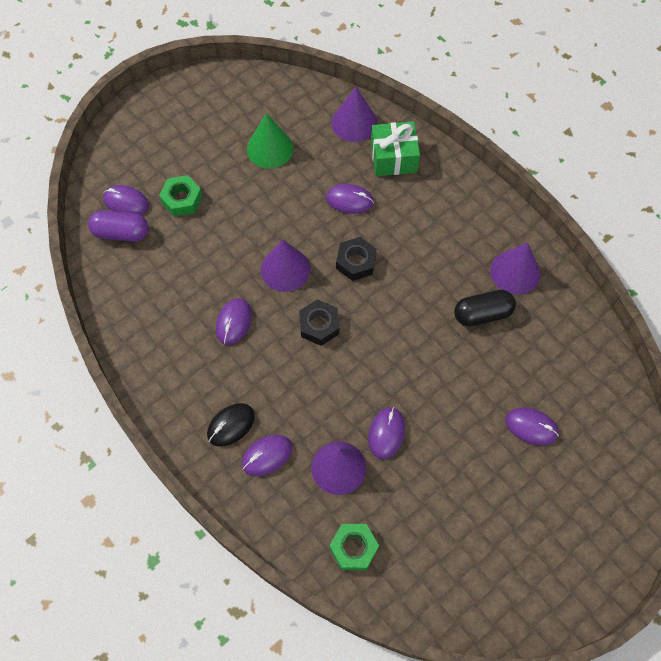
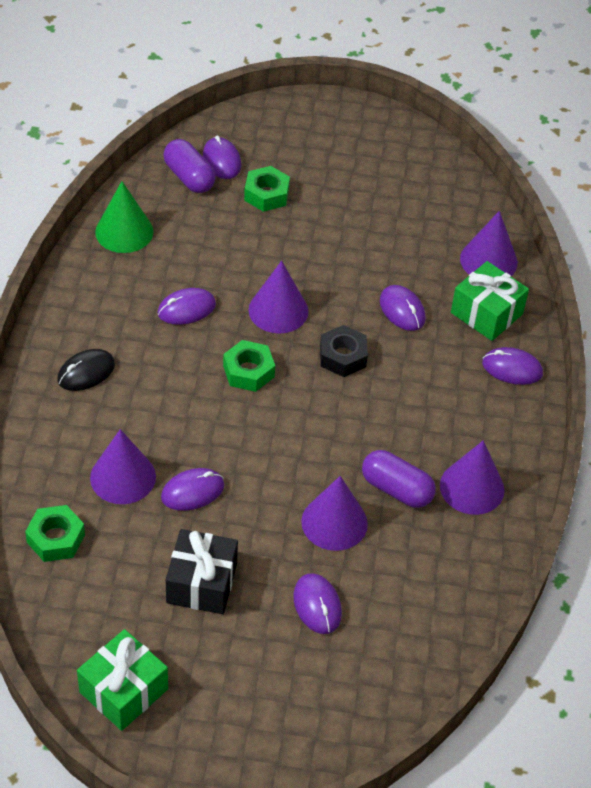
camera: 45 degrees right, 15 degrees down
black mouse [207,403,255,446] -> black mouse turned 45 degrees counterclockwise [57,349,115,391]
purple mouse [242,435,292,476] -> purple mouse moved to [482,347,543,385]
green cone [247,113,293,169] -> green cone moved to [95,181,154,253]
black nut [299,299,339,346] -> green nut [223,340,275,392]
black capsule [454,290,516,327] -> purple capsule [362,450,436,508]
none -> green gift [77,629,168,731]
none -> black gift [166,529,238,614]
none -> purple cone [301,476,368,551]

